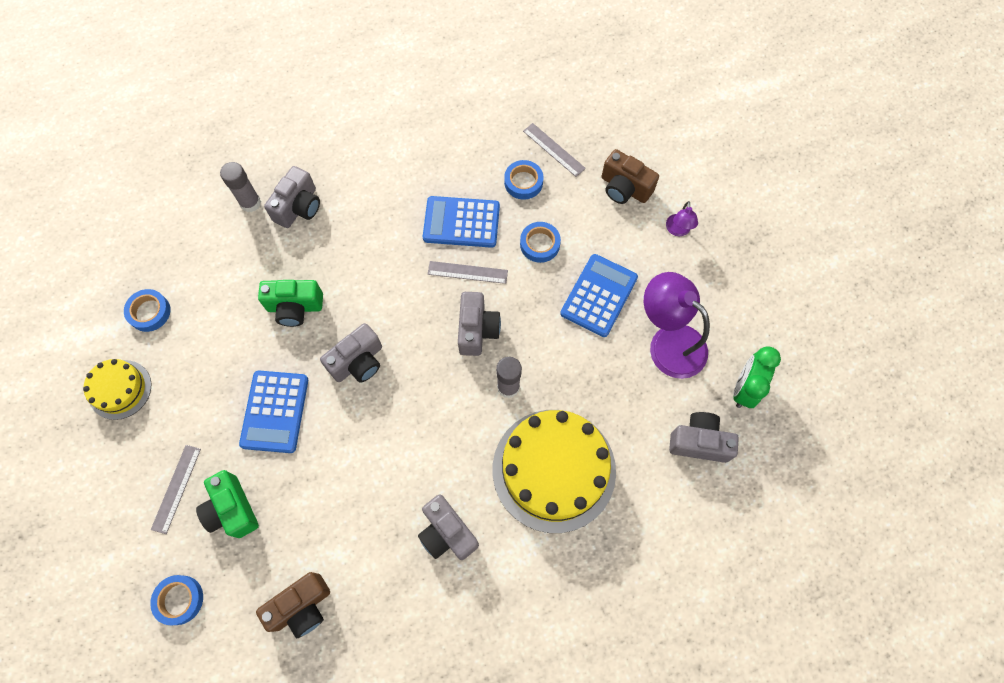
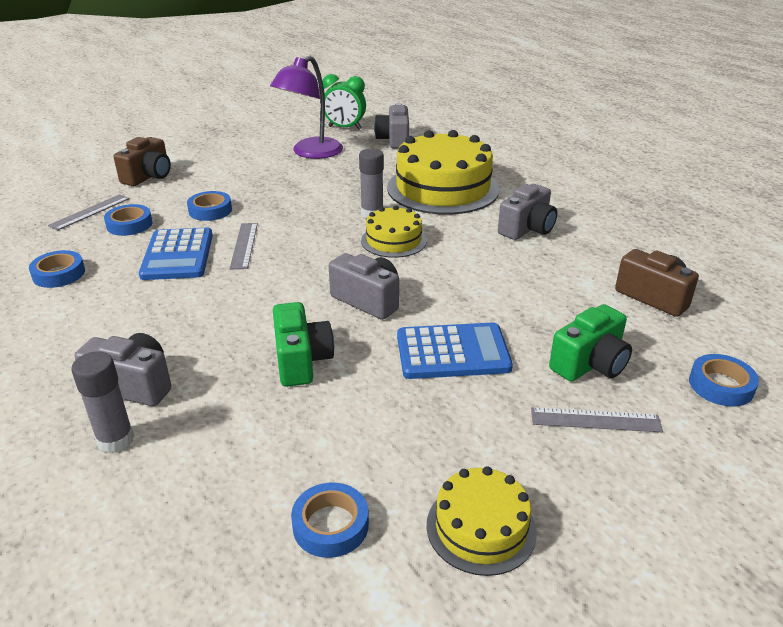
camera: 100 degrees left, 35 degrees down
grey camera [458,292,501,356] -> none
blue calculator [560,254,638,337] -> none
purple lamp [666,201,698,236] -> none
none -> blue tape [29,250,85,288]
none -> yellow cake [361,205,427,258]

